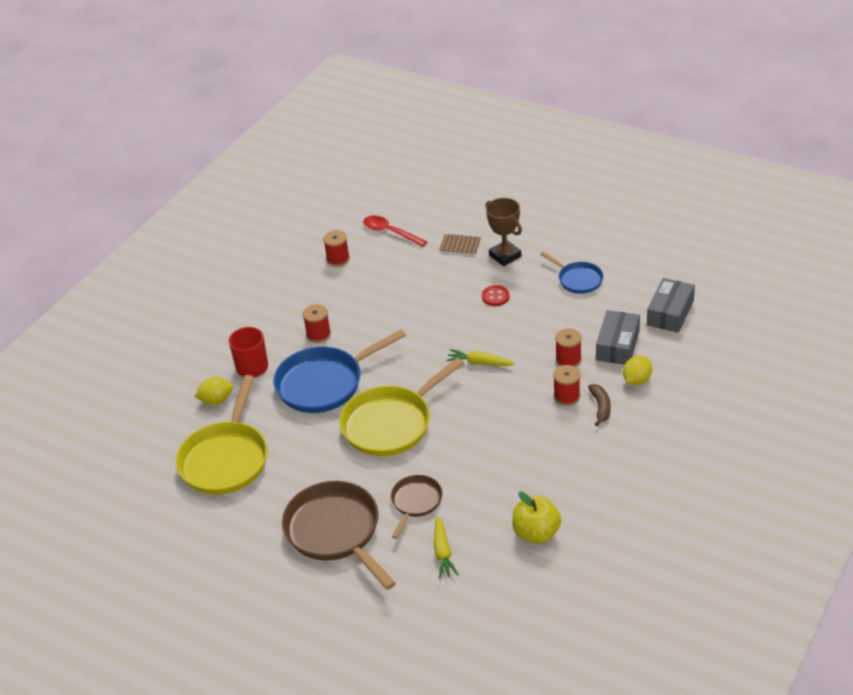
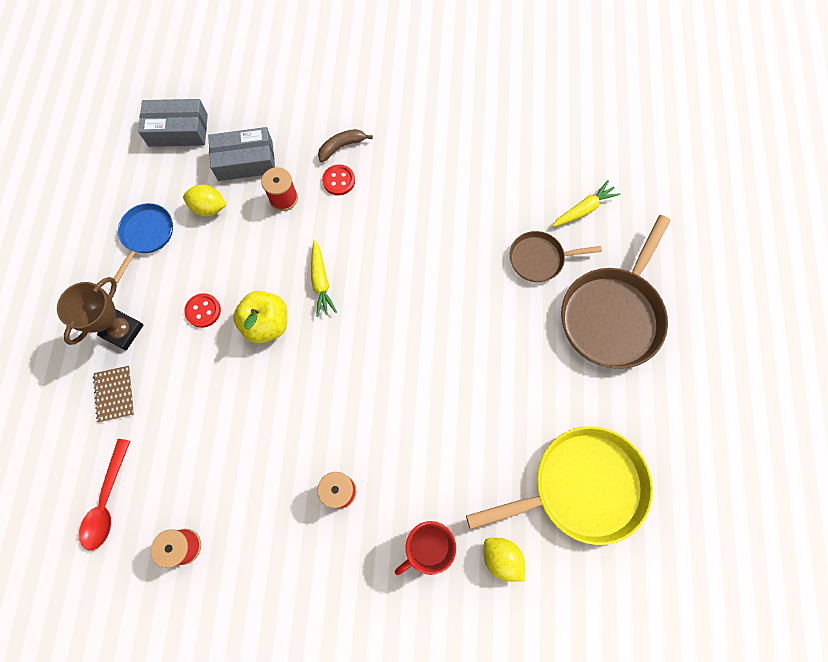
camera: 120 degrees left, 30 degrees up
blue pan [273,329,406,413] -> none
yellow pan [339,358,464,456] -> none
yellow apple [512,492,561,544] -> yellow apple moved to [233,291,287,344]
red spool [553,365,580,406] -> red button [322,164,355,195]
yellow lemon [623,356,652,385] -> yellow lemon moved to [183,185,227,216]

